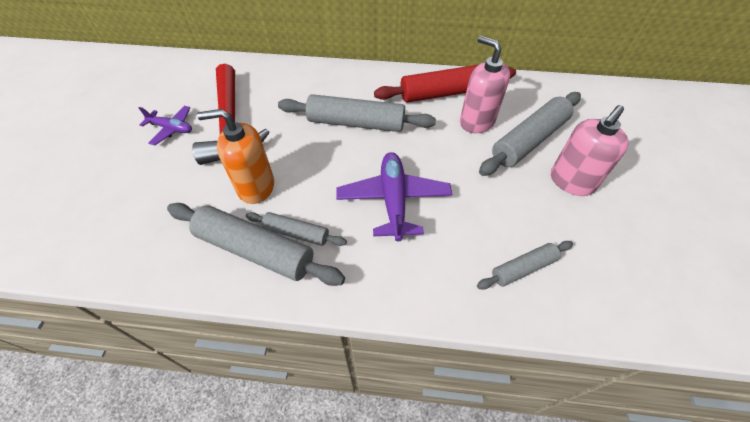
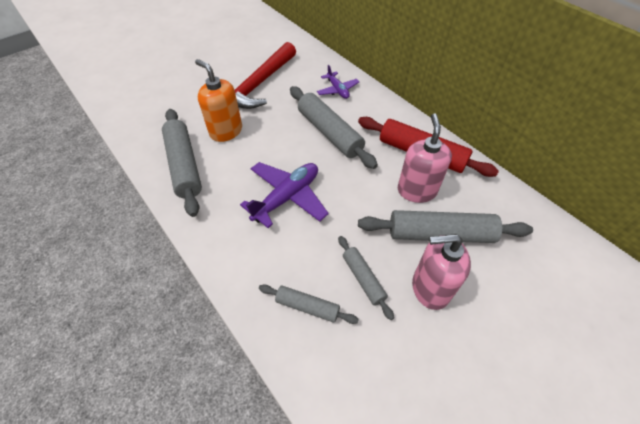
camera: 45 degrees right, 0 degrees up
purple plane [139,106,192,145] -> purple plane moved to [317,65,360,99]
grey rolling pin [246,212,347,246] -> grey rolling pin moved to [338,236,394,320]

